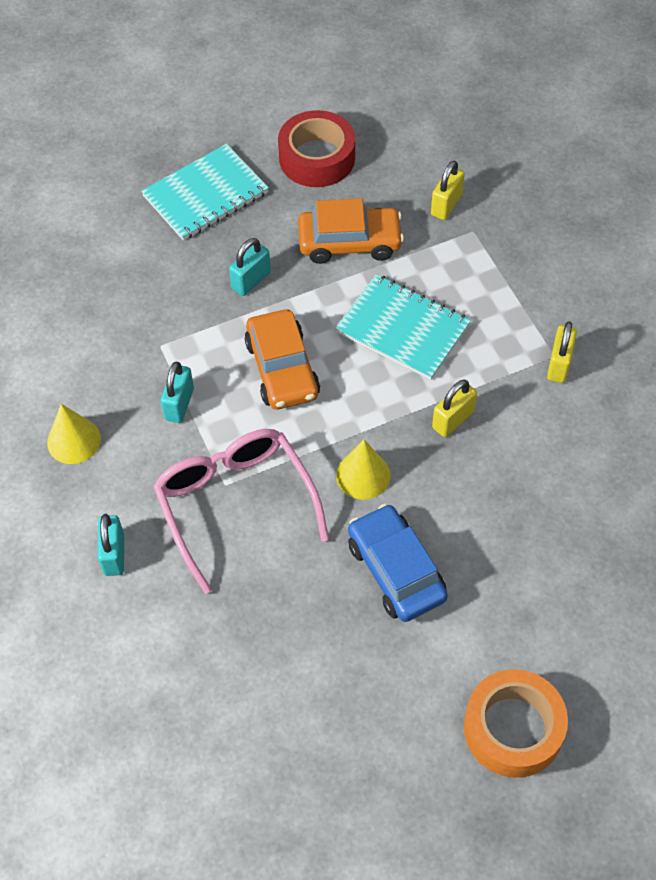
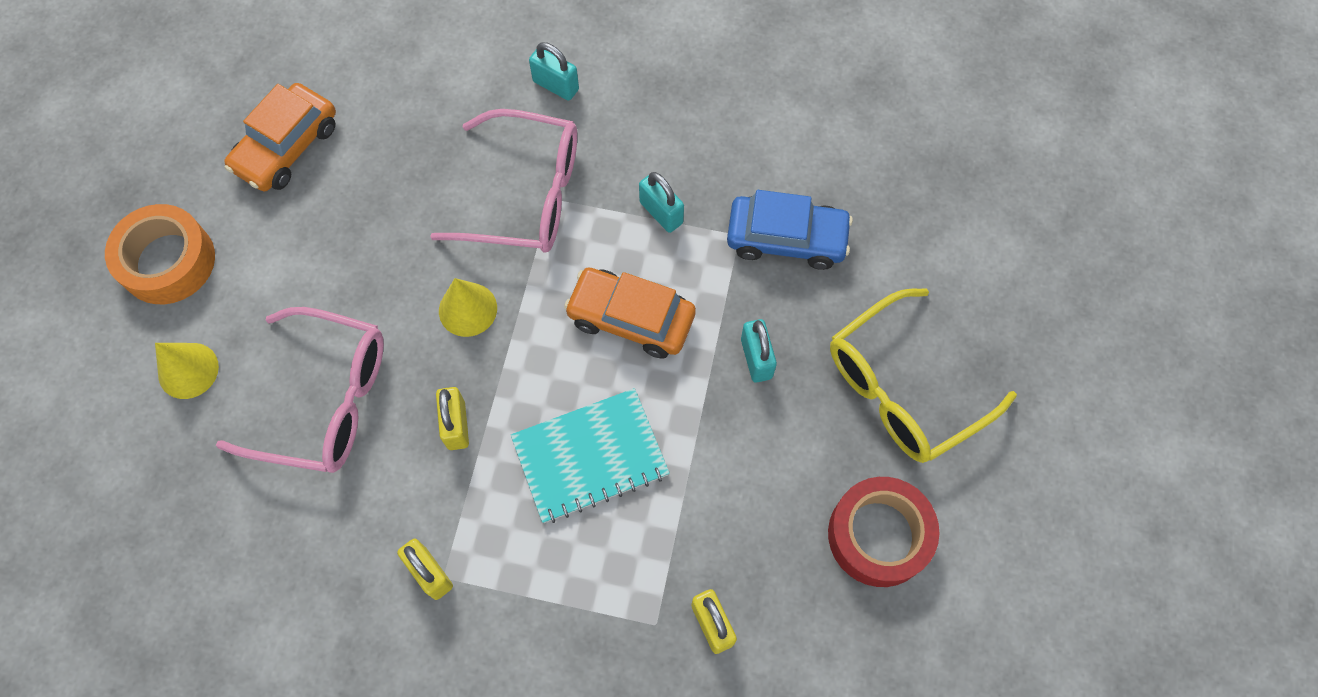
camera: 125 degrees right, 10 degrees up
yellow cone [47,404,101,464] -> yellow cone moved to [155,343,219,399]
turquoise notebook [141,144,269,241] -> yellow glasses [830,288,1017,463]
orange car [298,198,404,264] -> orange car moved to [224,83,336,191]
blue car [348,504,448,622] -> blue car moved to [727,190,853,270]
none -> pink glasses [216,307,384,473]

